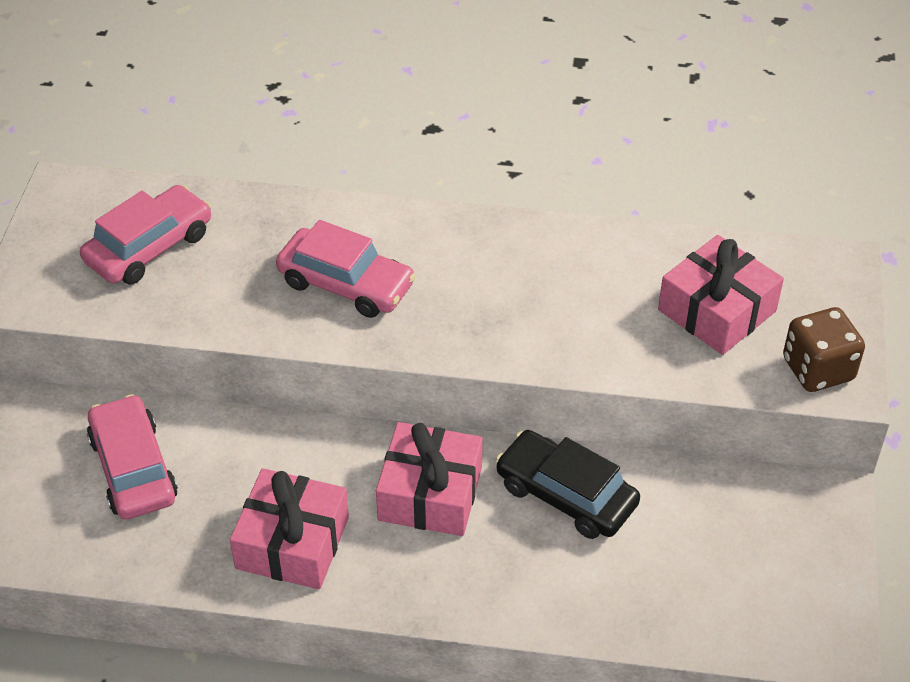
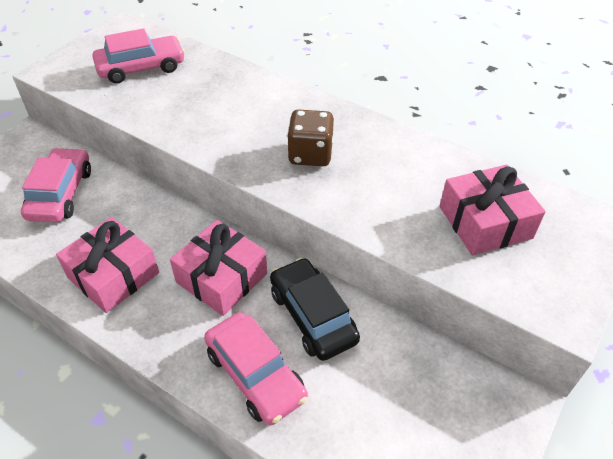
camera: 25 degrees right, 0 degrees up
pink car [276,220,416,318] -> pink car moved to [204,312,308,425]
brown dice [783,307,865,392] -> brown dice moved to [287,109,334,166]

